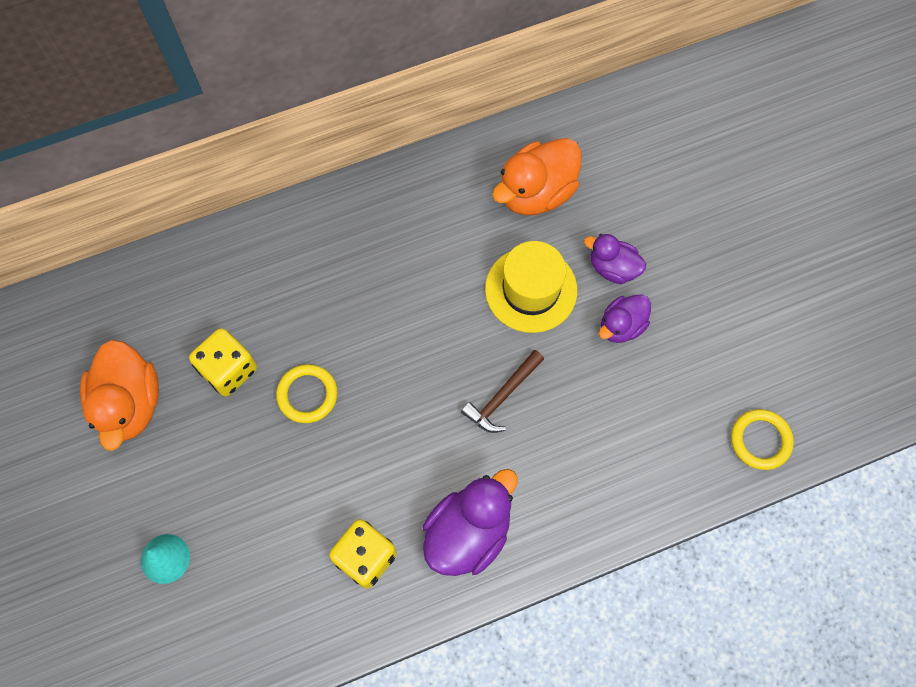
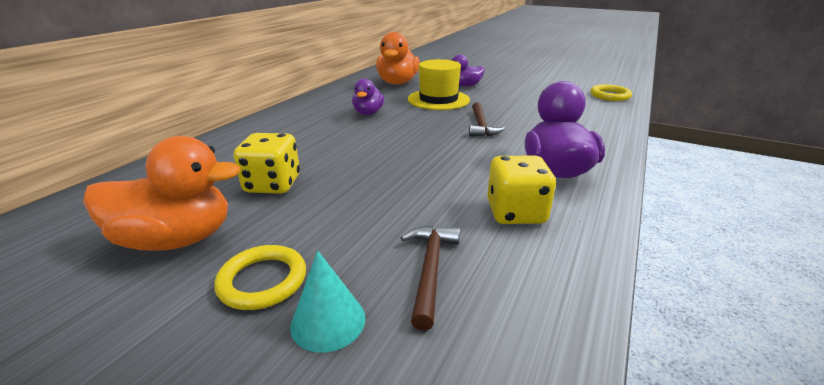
camera: 40 degrees left, 40 degrees down
orange duck [80,340,159,451] -> orange duck turned 45 degrees counterclockwise [83,136,241,251]
yellow ring [276,364,338,423] -> yellow ring moved to [214,245,306,310]
purple duck [599,294,651,343] -> purple duck moved to [352,78,384,115]
none -> brown hammer [401,226,460,330]

